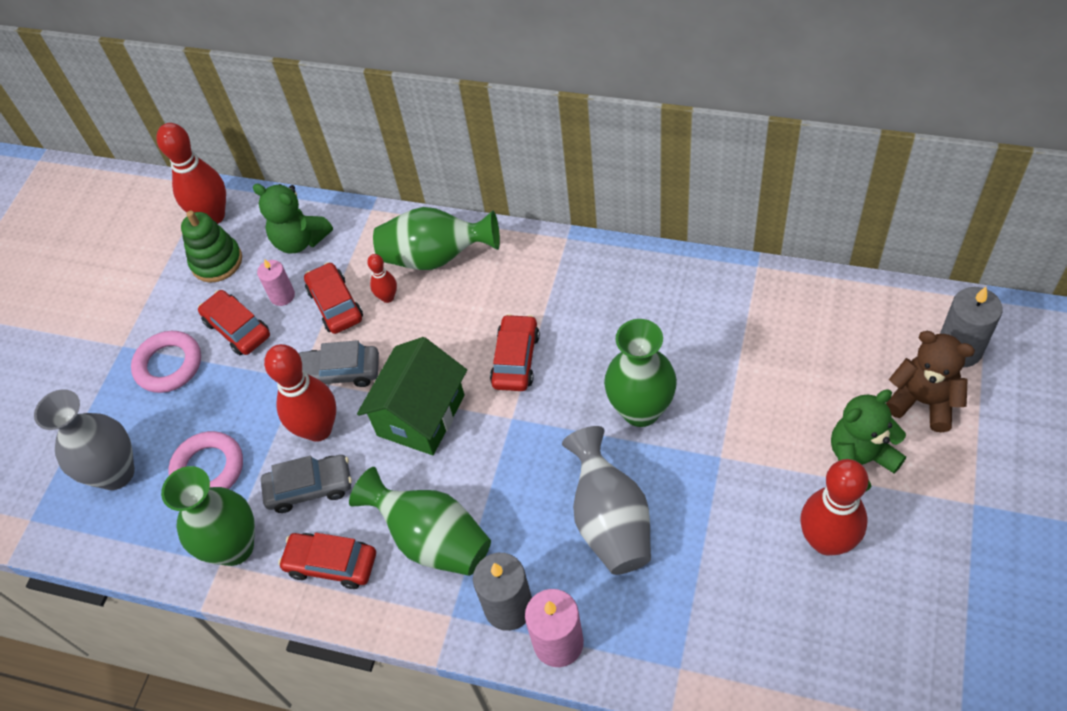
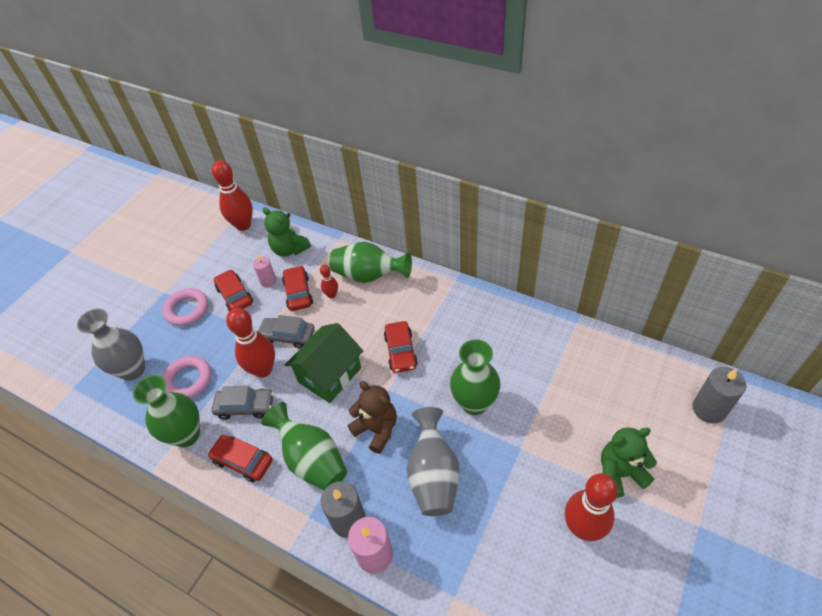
camera: 10 degrees right, 5 degrees down
green stacking toy [181,210,242,283] -> none
red car [490,314,540,391] -> red car turned 150 degrees clockwise [384,321,418,373]
brown teddy bear [886,331,975,432] -> brown teddy bear moved to [348,381,397,454]

